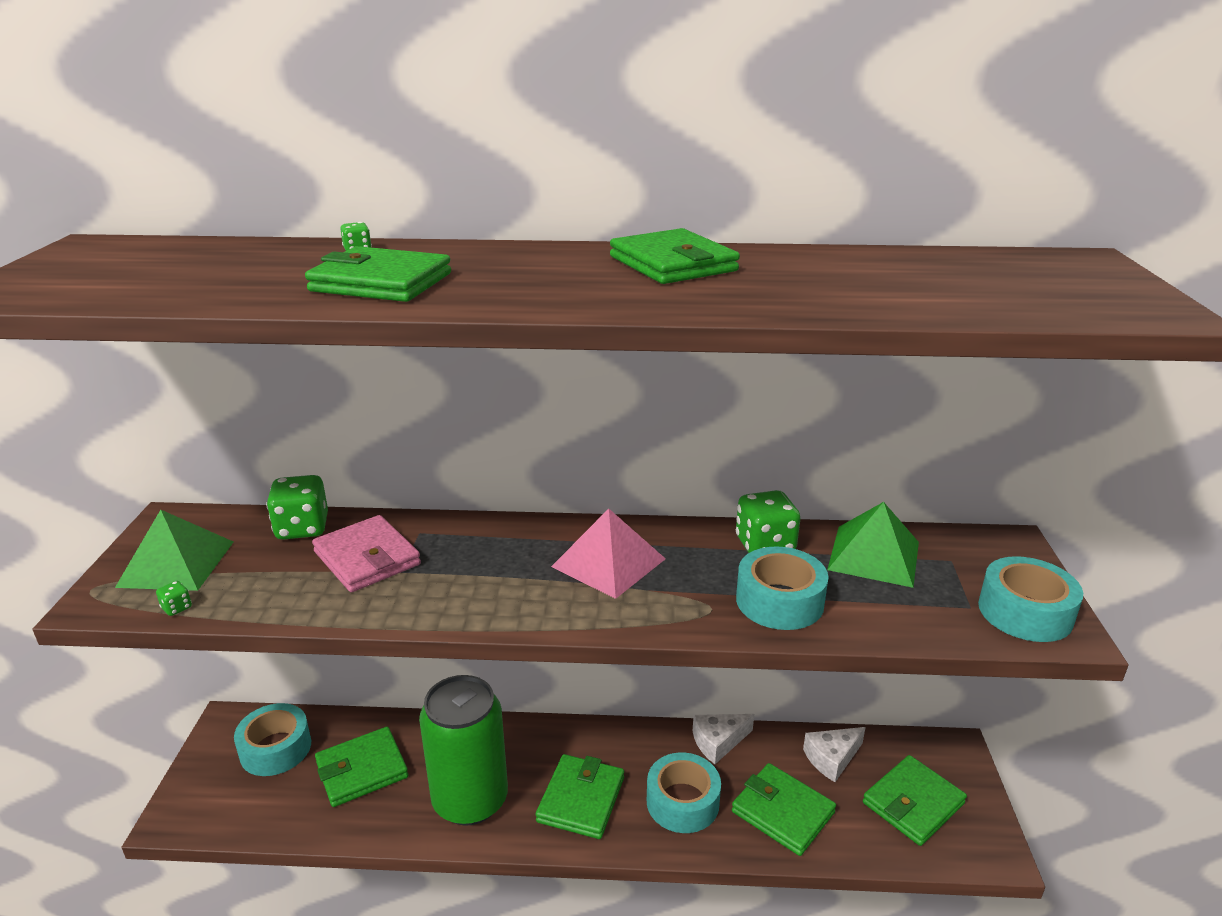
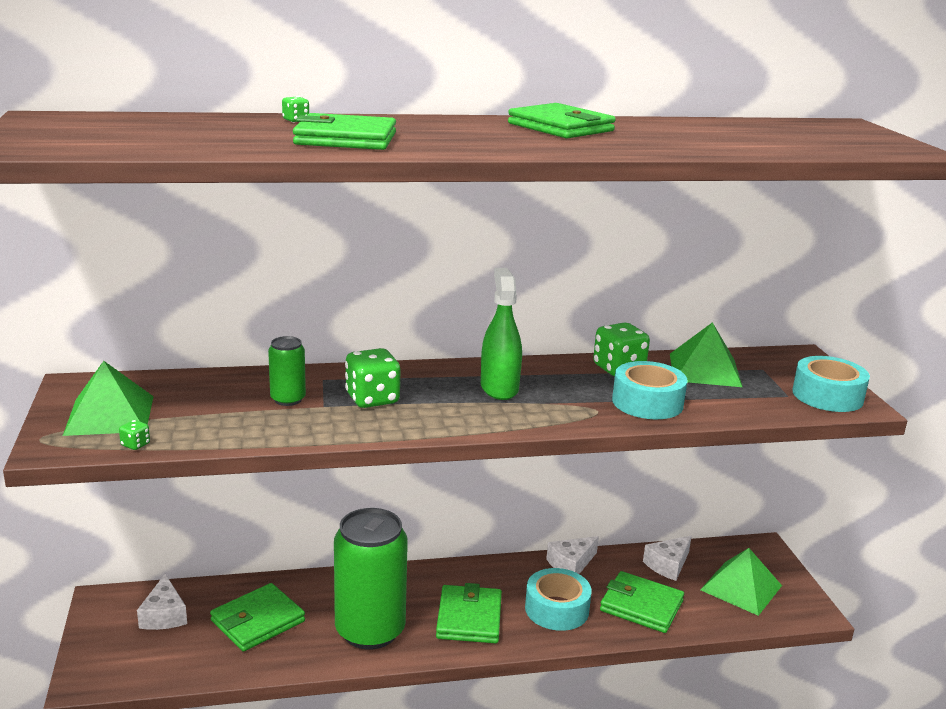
camera: 15 degrees left, 5 degrees down
turquoise tape [234,703,311,776] -> white cheese [137,574,187,630]
green dice [266,475,328,540] -> green dice moved to [345,348,400,408]
pink wallet [312,515,421,592] -> green can [268,336,306,406]
pink pyramid [551,509,666,599] -> green spray bottle [481,268,522,400]
green wallet [863,755,967,846] -> green pyramid [700,548,782,616]

